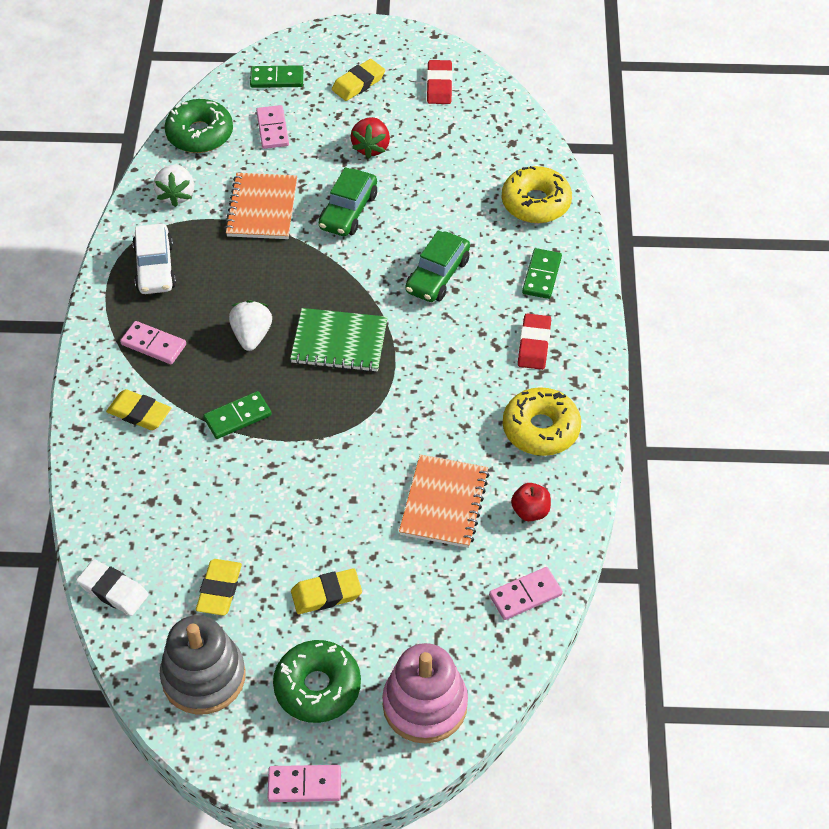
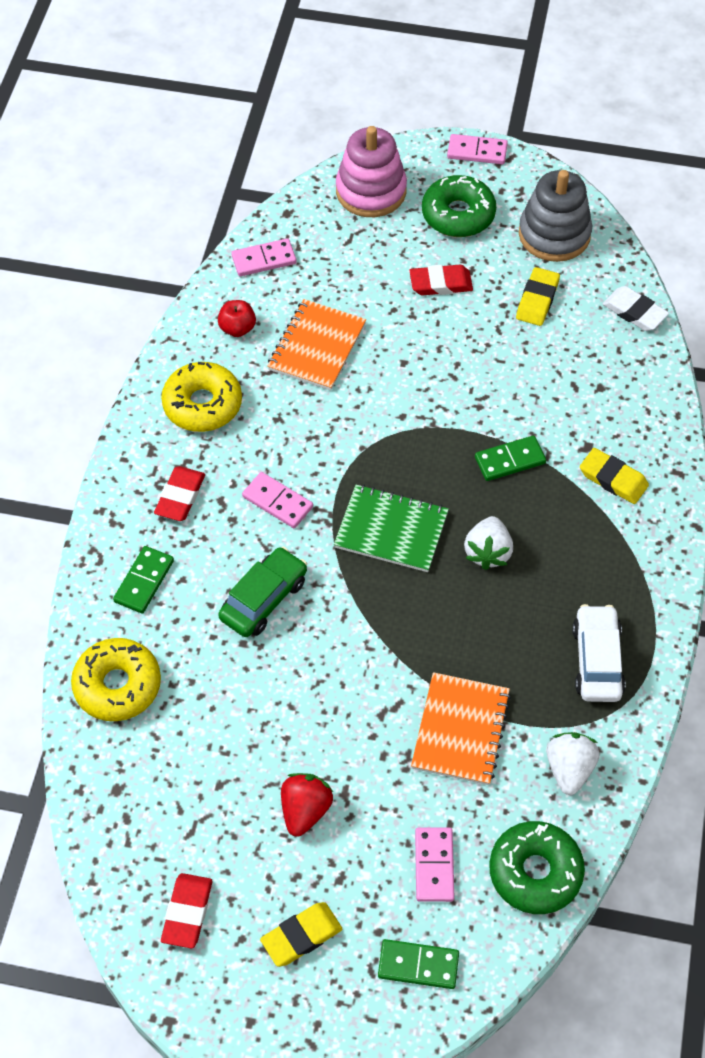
camera: 170 degrees left, 5 degrees up
pink domino [120,321,186,364] -> pink domino moved to [242,472,313,528]
yellow eraser [291,568,362,614] -> red eraser [409,265,473,296]
green car [319,167,377,236] -> none

